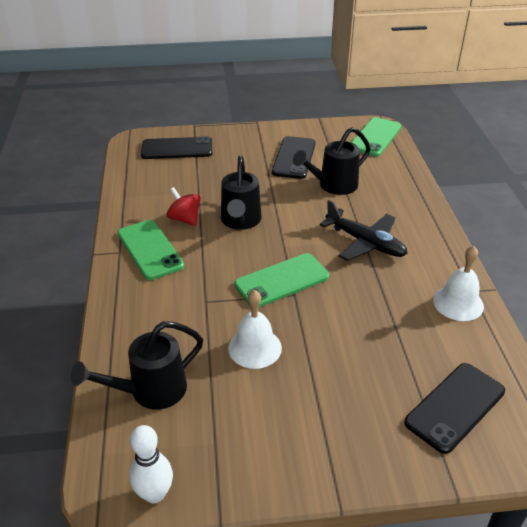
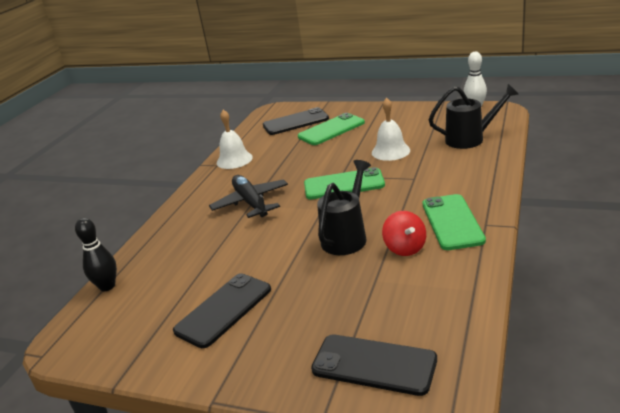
camera: 150 degrees left, 10 degrees down
black watering can [293,127,371,195] -> none
green phone [351,117,401,156] -> green phone moved to [298,113,365,145]
none -> black bowling pin [75,218,117,291]

